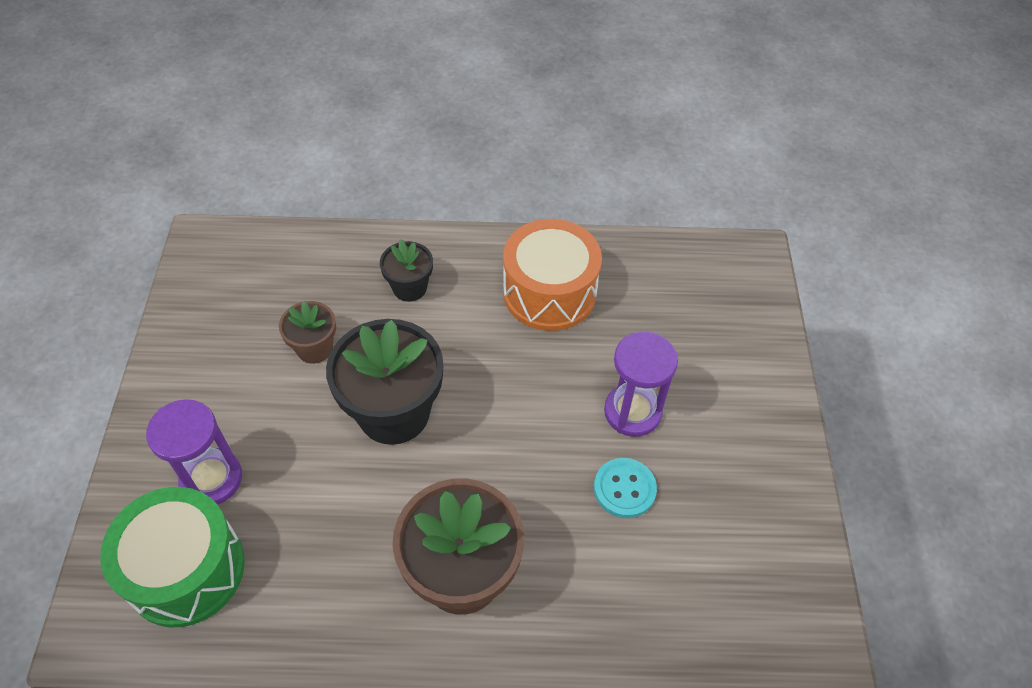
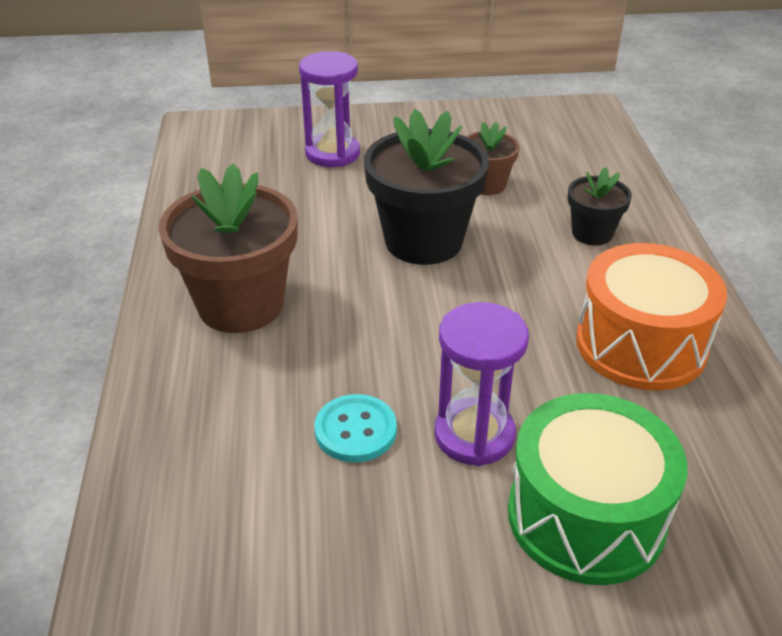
camera: 85 degrees right, 15 degrees down
green drum [100,487,245,627] -> green drum moved to [508,393,687,585]

